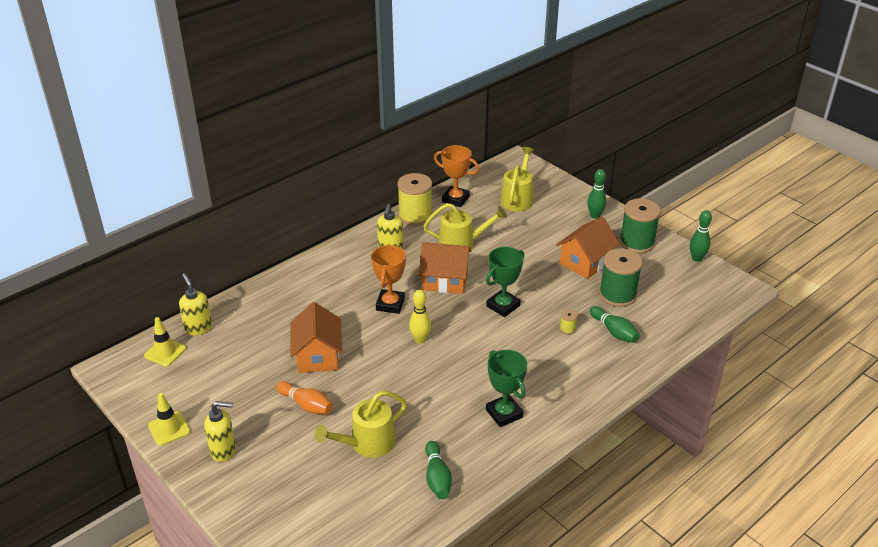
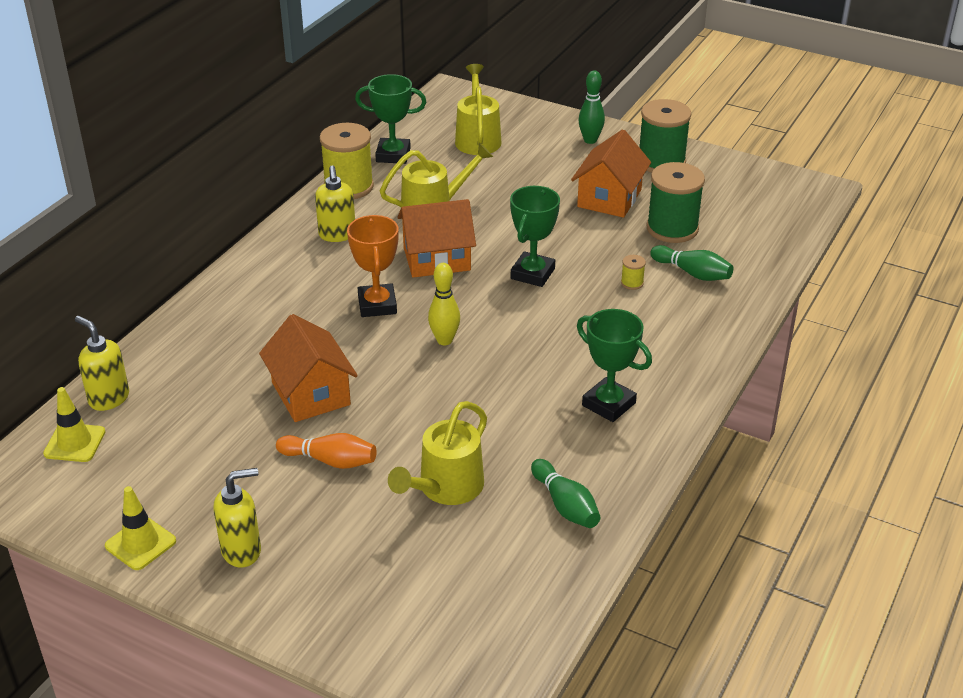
camera: 20 degrees left, 0 degrees up
orange trophy [434,145,479,207] -> green trophy [355,74,426,164]
green bowling pin [690,210,712,262] -> none

